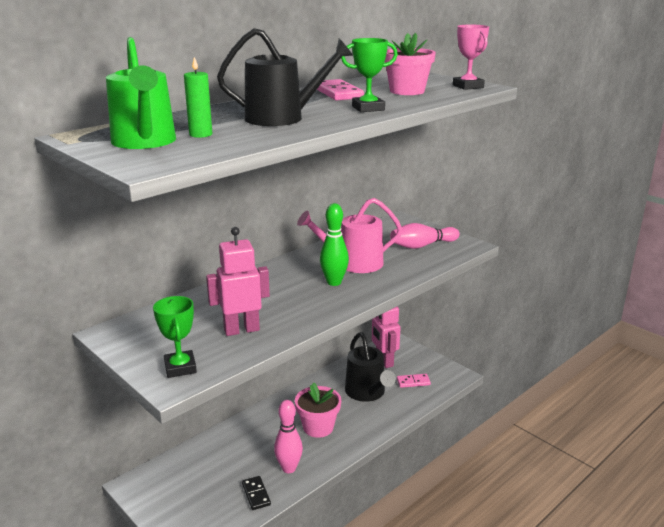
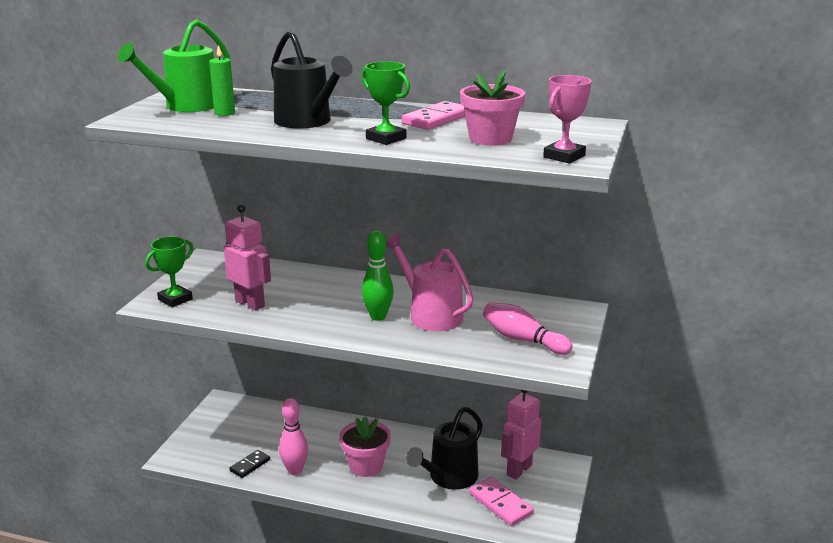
camera: 60 degrees right, 0 degrees up
pink domino [397,374,431,388] -> pink domino [469,477,534,526], size x1.56

